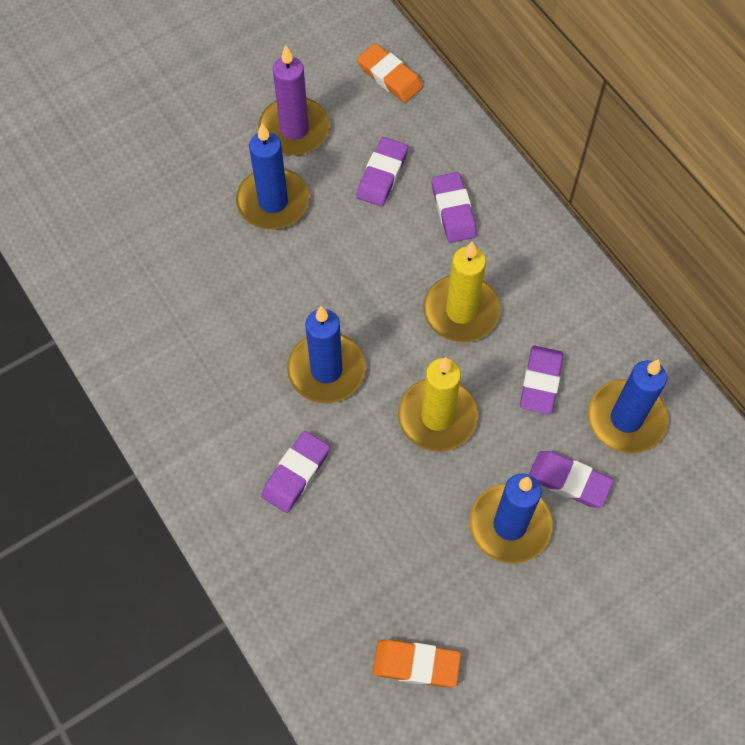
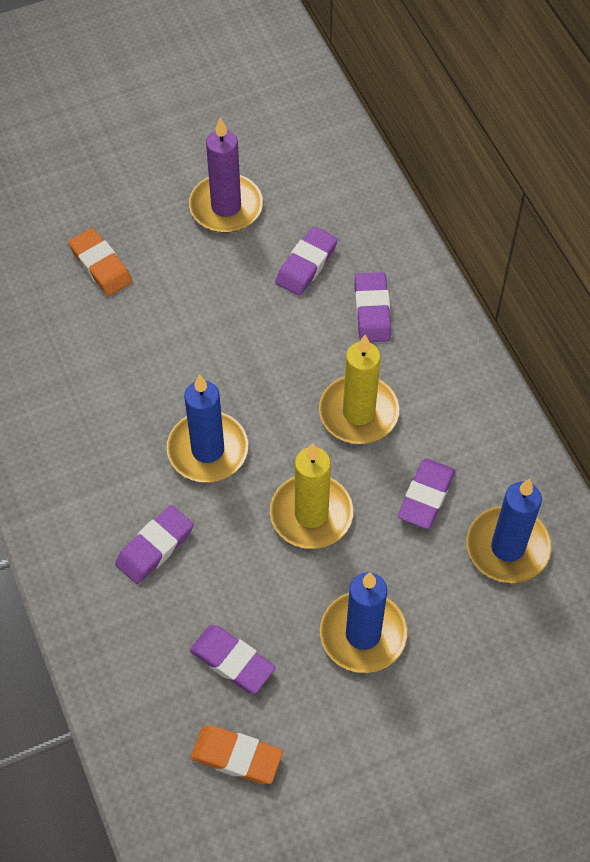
camera: 10 degrees right, 5 degrees down
blue candle [236,123,310,230] -> none
orange eraser [357,43,423,103] -> orange eraser moved to [68,228,133,296]
purple eraser [529,451,614,507] -> purple eraser moved to [190,625,276,694]

